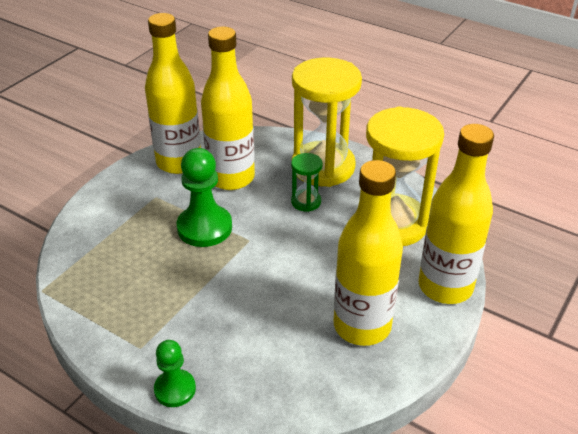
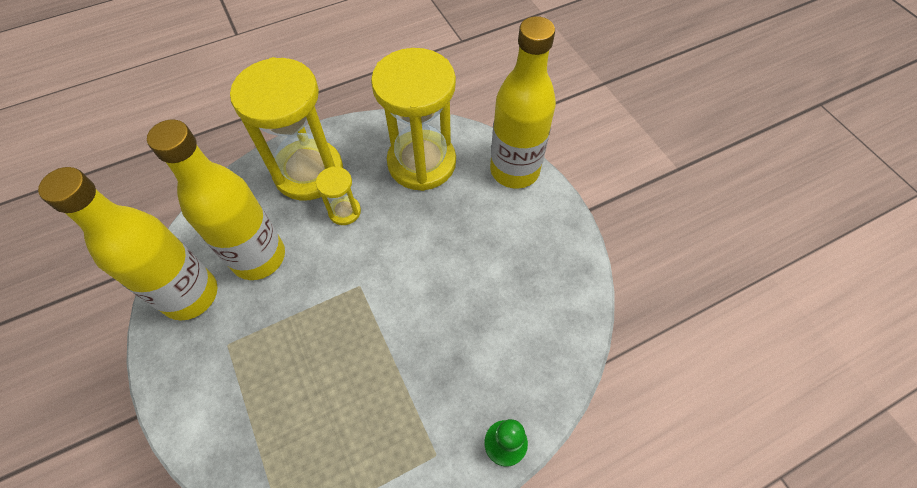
camera: 60 degrees left, 20 degrees up
green pawn [177,148,232,247] -> none
green hourglass [291,153,323,212] -> yellow hourglass [316,166,361,225]
yellow bottle [334,160,403,346] -> none

